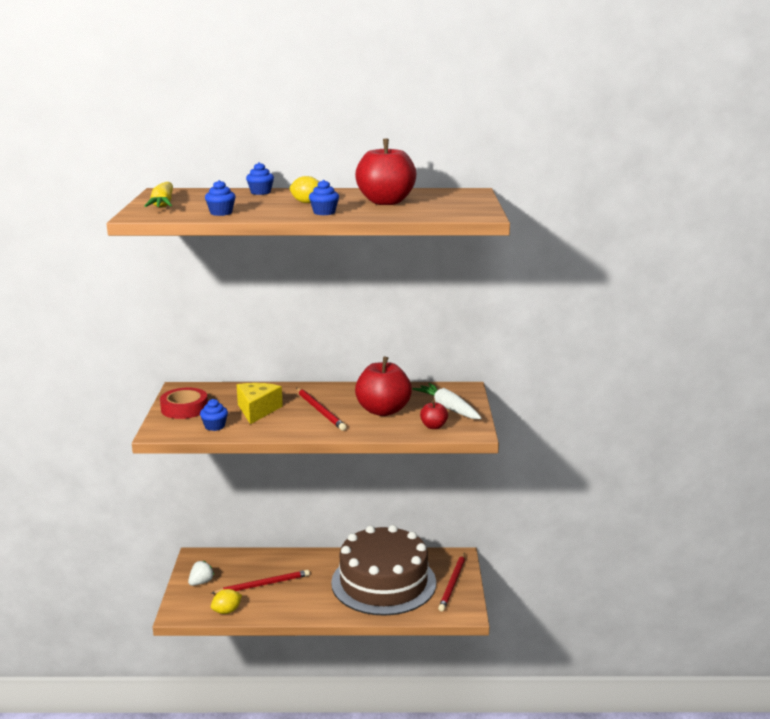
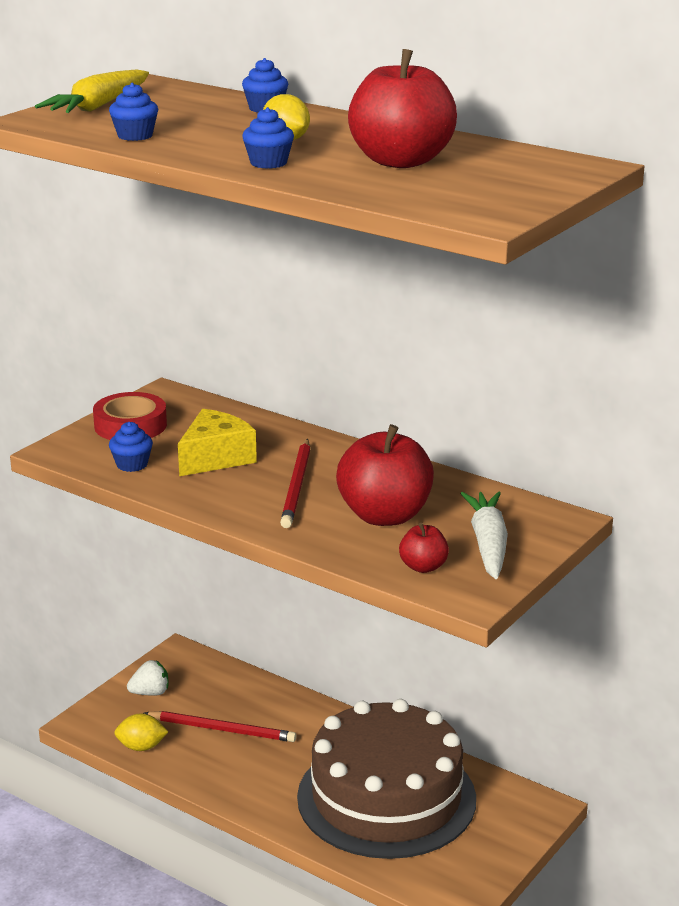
camera: 35 degrees right, 5 degrees up
red pencil [438,553,465,611] -> none

